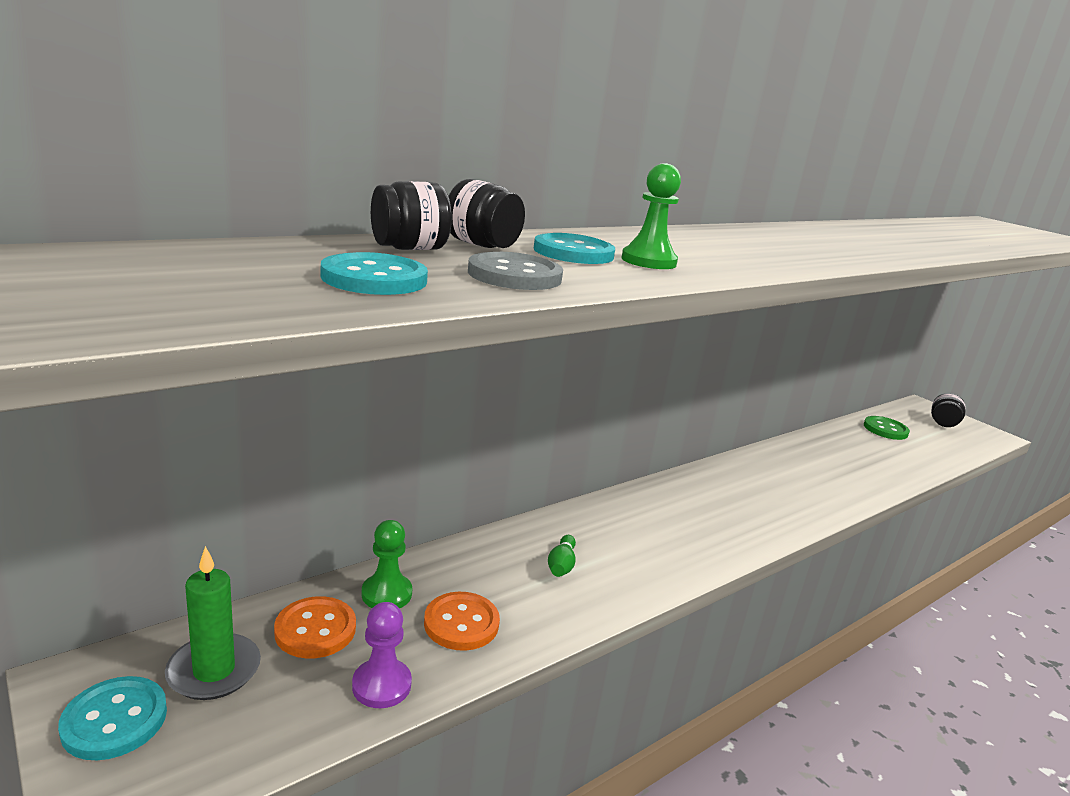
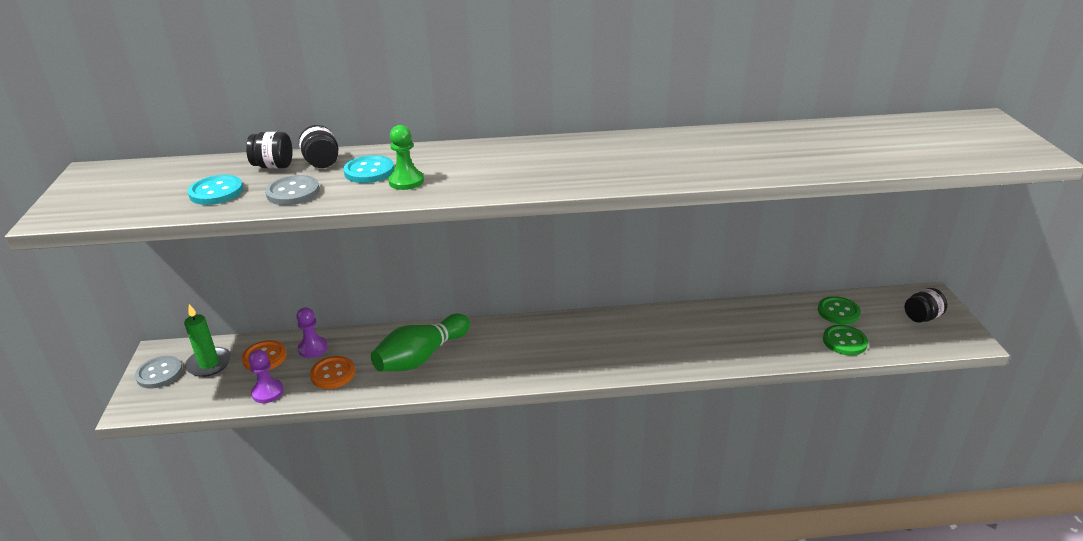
camera: 35 degrees right, 10 degrees up
turquoise button [58,676,167,760] -> grey button [135,356,183,389]
green pawn [362,520,412,608] -> purple pawn [296,307,328,358]
green bowling pin [548,535,576,577] -> green bowling pin [371,314,470,372], size x2.43
none -> green button [823,325,868,355]

